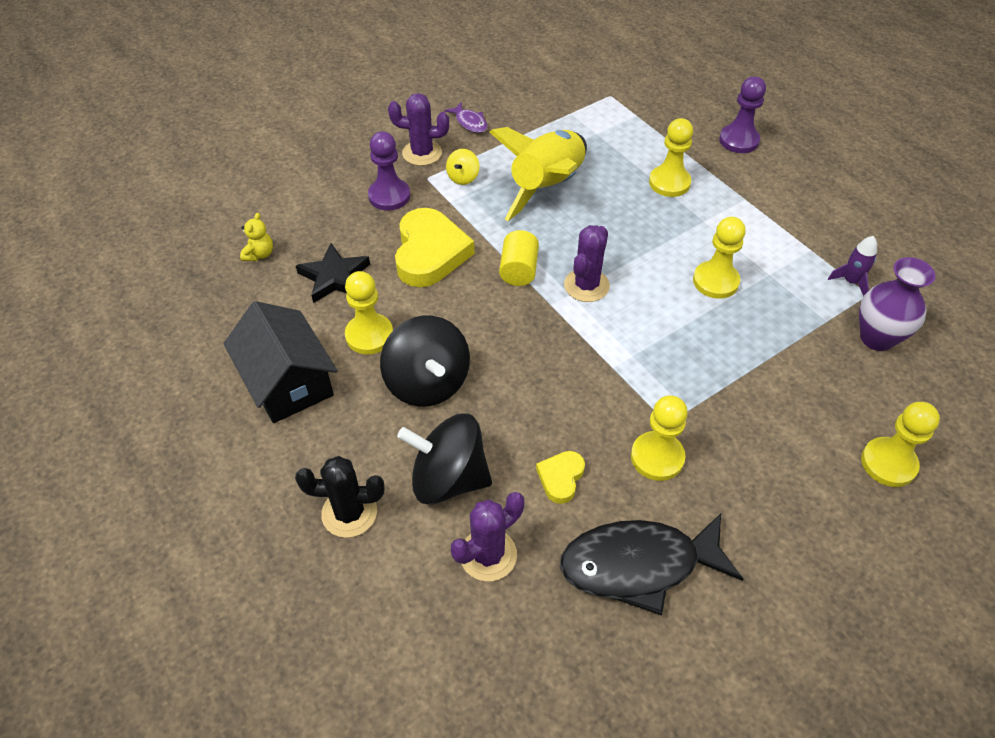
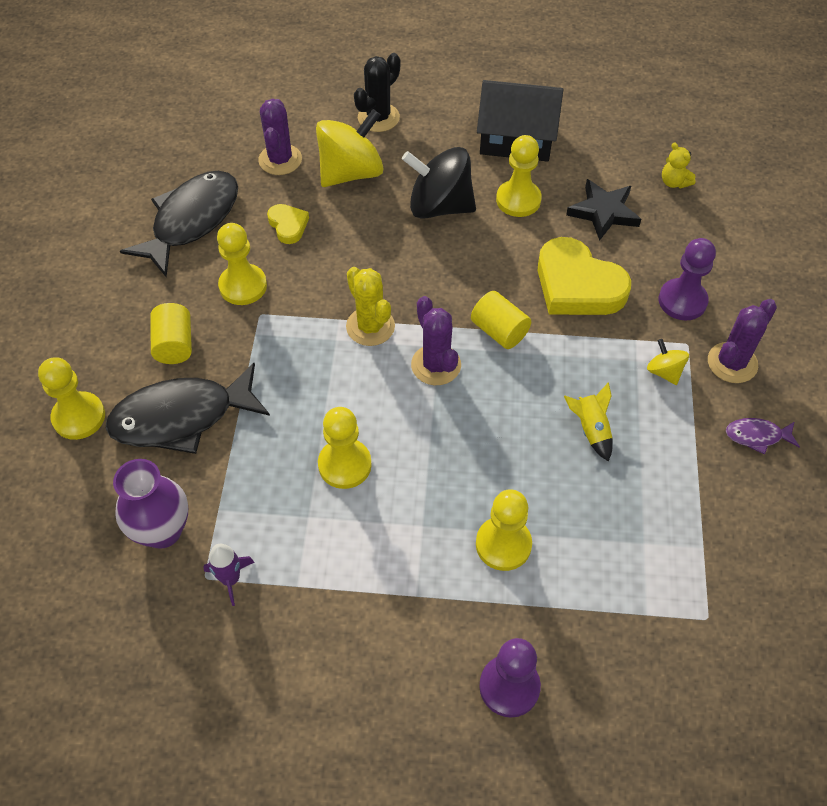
camera: 130 degrees right, 5 degrees up
black spinning top [397,413,492,505] -> yellow spinning top [316,109,384,187]
yellow rocket [489,127,587,221] -> yellow rocket [564,382,613,461], size x0.43
none -> black fish [105,362,270,454]
none -> yellow cylinder [150,303,192,364]
none -> yellow cactus [346,267,395,346]

